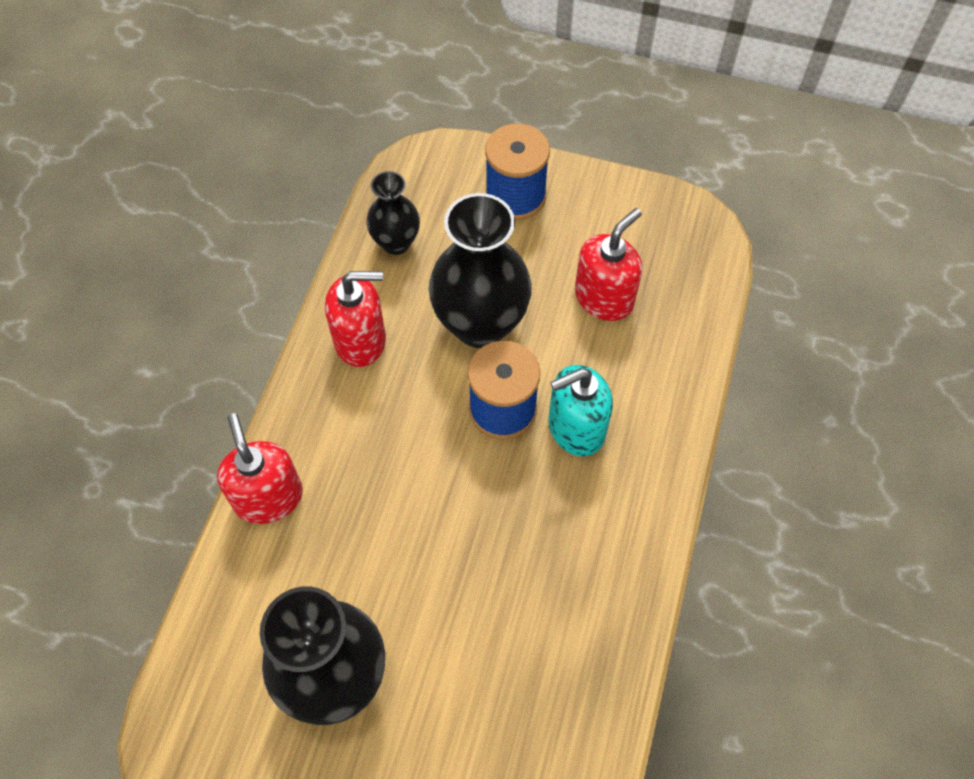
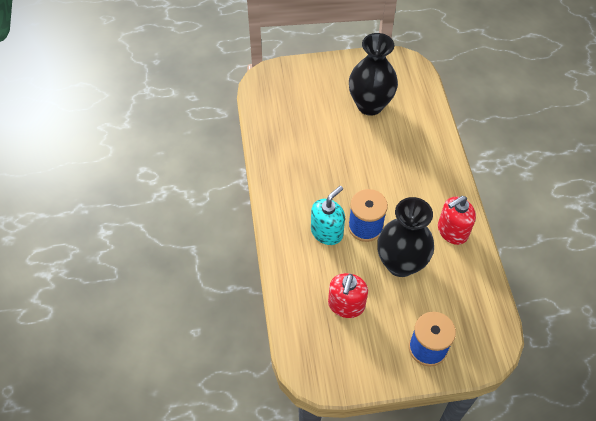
camera: 155 degrees right, 5 degrees down
red soap dispenser [217,413,303,524] -> none
black vase [366,171,420,255] -> none

